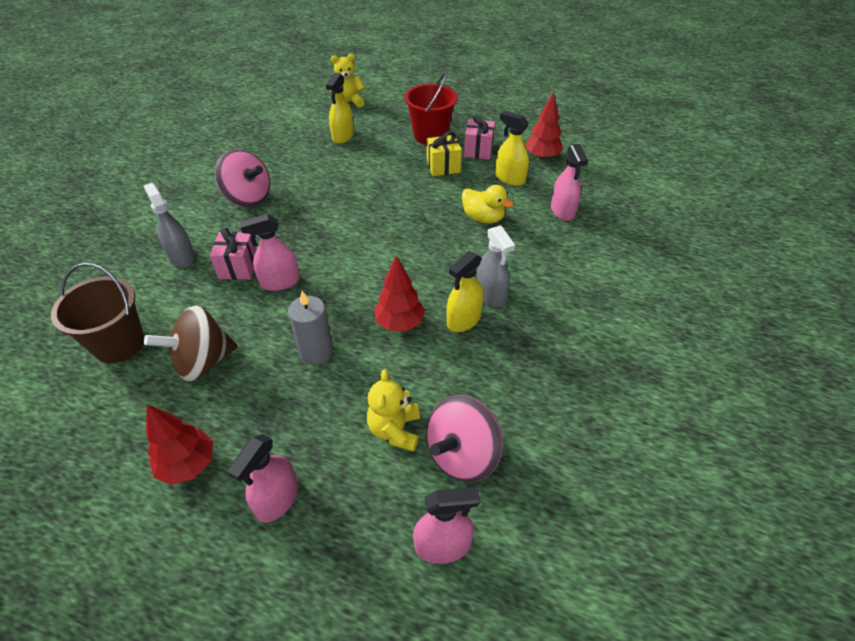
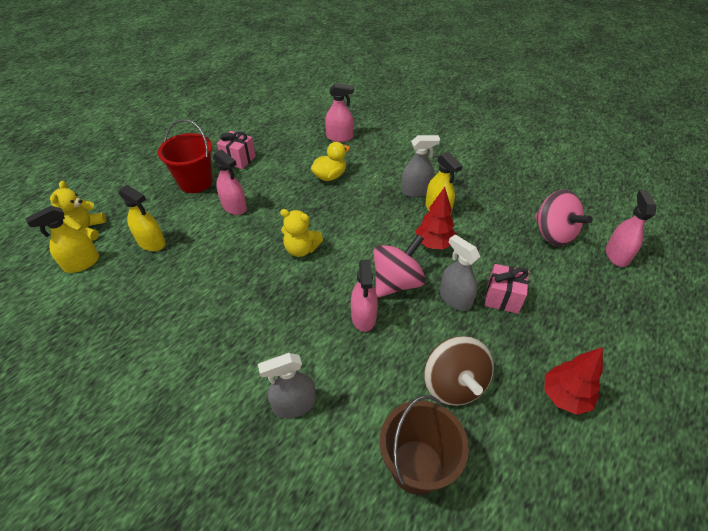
camera: 75 degrees left, 0 degrees up
pink gift [209,228,256,280] -> pink gift moved to [485,264,529,314]
pink spinning top [215,149,270,207] -> pink spinning top moved to [373,234,426,297]
pink spray bottle [227,434,298,523] -> pink spray bottle moved to [213,149,247,215]
grey candle [288,291,333,365] -> grey spray bottle [440,234,480,311]
yellow teddy bear [367,369,420,452] -> yellow teddy bear moved to [280,209,323,257]
yellow gift [427,131,462,176] -> none
yellow spray bottle [495,111,529,186] -> yellow spray bottle moved to [25,206,99,273]
red tree [525,91,563,160] -> none

